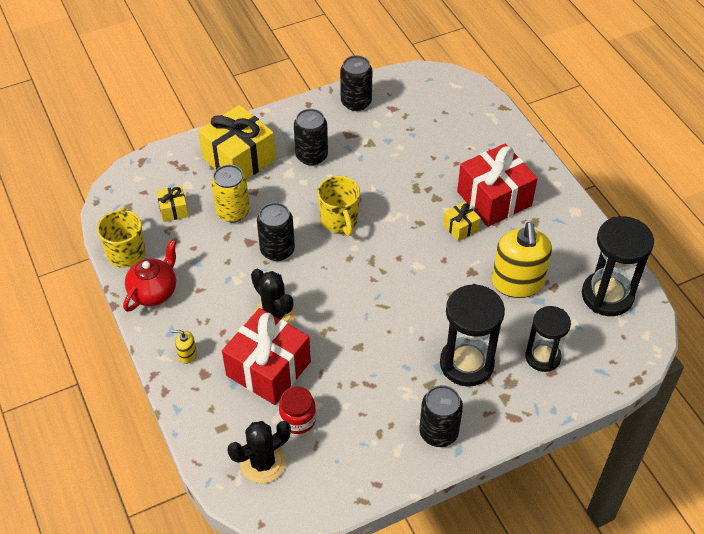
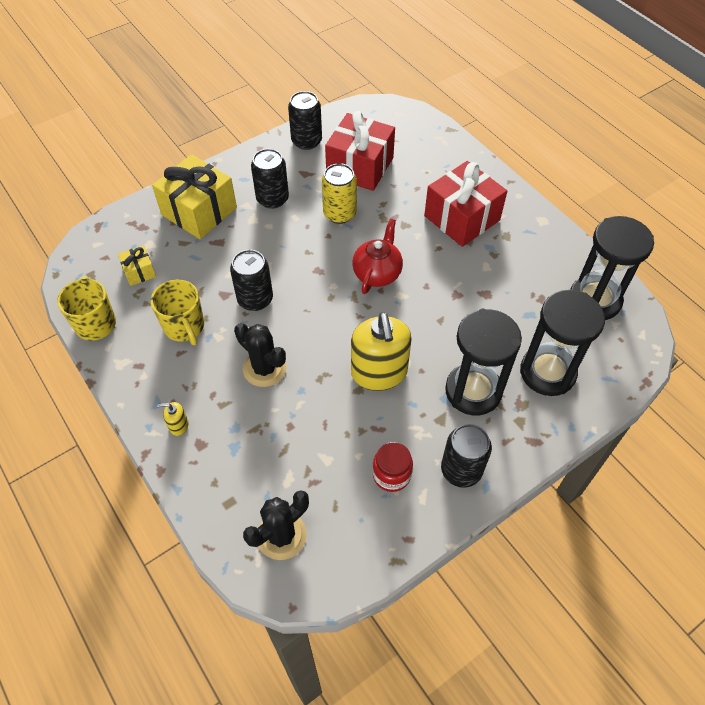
camera: 10 degrees left, 5 degrees up
red teapot [123,239,177,312] -> red teapot moved to [352,218,403,294]
yellow can [211,165,250,223] -> yellow can moved to [322,163,357,224]
red gift [222,308,311,405] -> red gift moved to [325,111,395,191]
red jar [279,386,316,434] -> red jar moved to [373,442,413,492]
yellow mug [317,176,360,236] -> yellow mug moved to [151,280,204,345]
yellow gift [443,202,481,241] -> none
yellow soap dispenser [492,222,552,298] -> yellow soap dispenser moved to [351,312,412,391]
black hourglass [525,306,571,372] -> black hourglass [520,290,605,396], size x1.52

